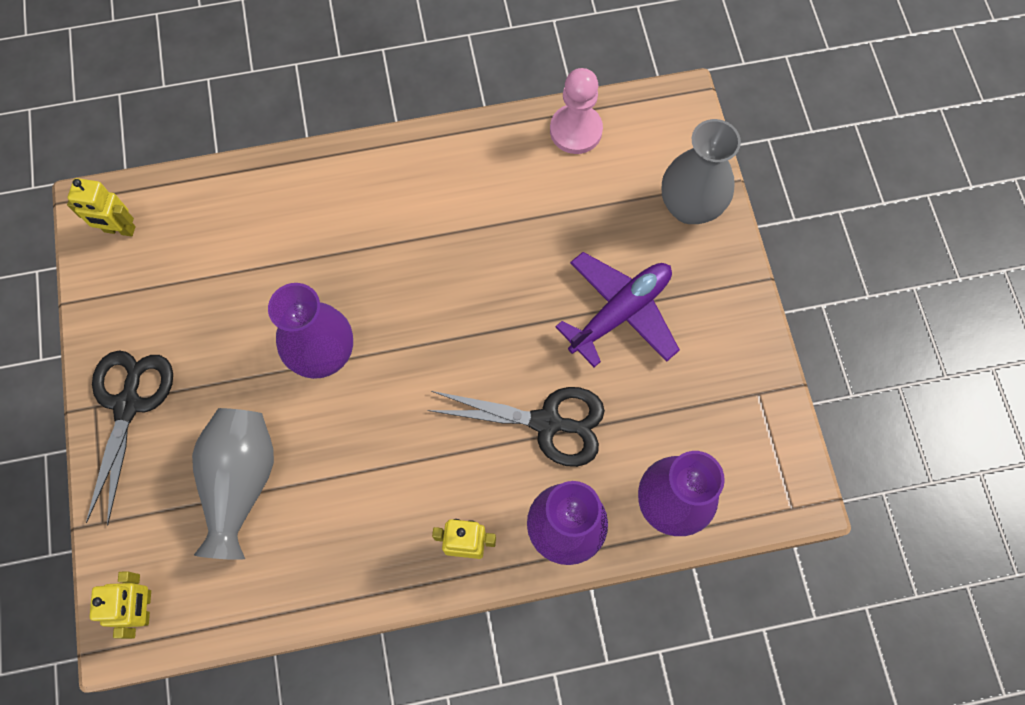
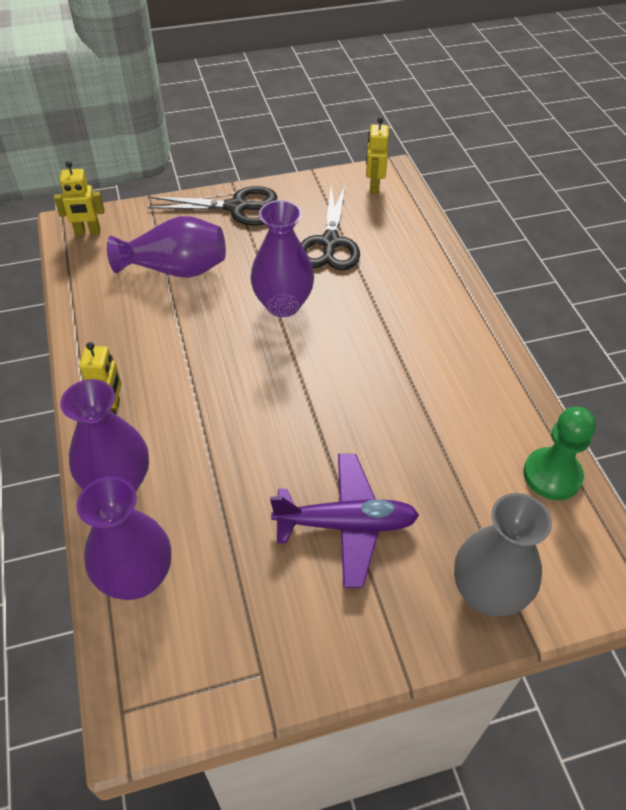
camera: 85 degrees right, 20 degrees down
grey vase [192,408,274,560] -> purple vase [107,216,226,278]
black scissors [427,387,605,467] -> black scissors moved to [301,186,360,270]
pink pawn [550,68,603,154] -> green pawn [523,407,596,500]
purple plane [555,252,680,367] -> purple plane turned 45 degrees counterclockwise [270,454,419,588]

